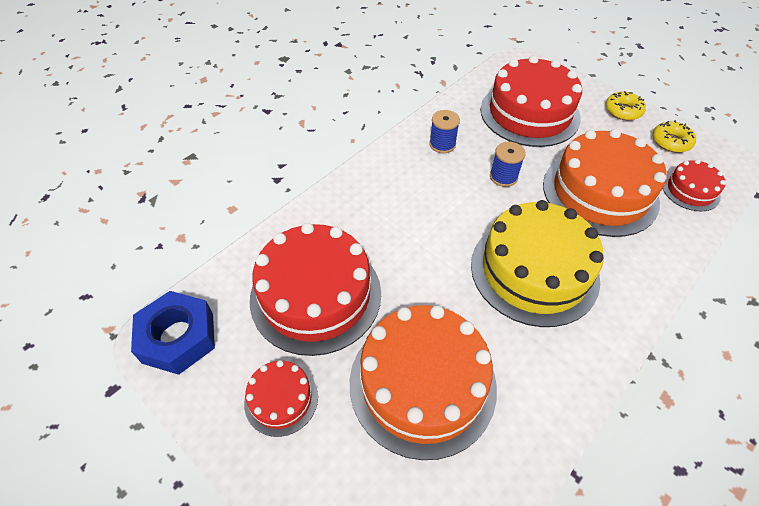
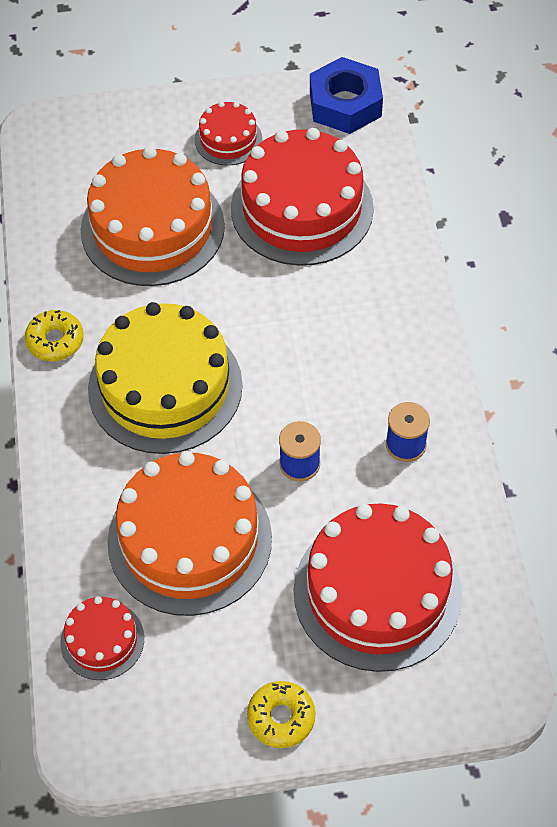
camera: 130 degrees right, 5 degrees up
yellow donut [652,120,696,153] -> yellow donut moved to [25,310,84,361]

